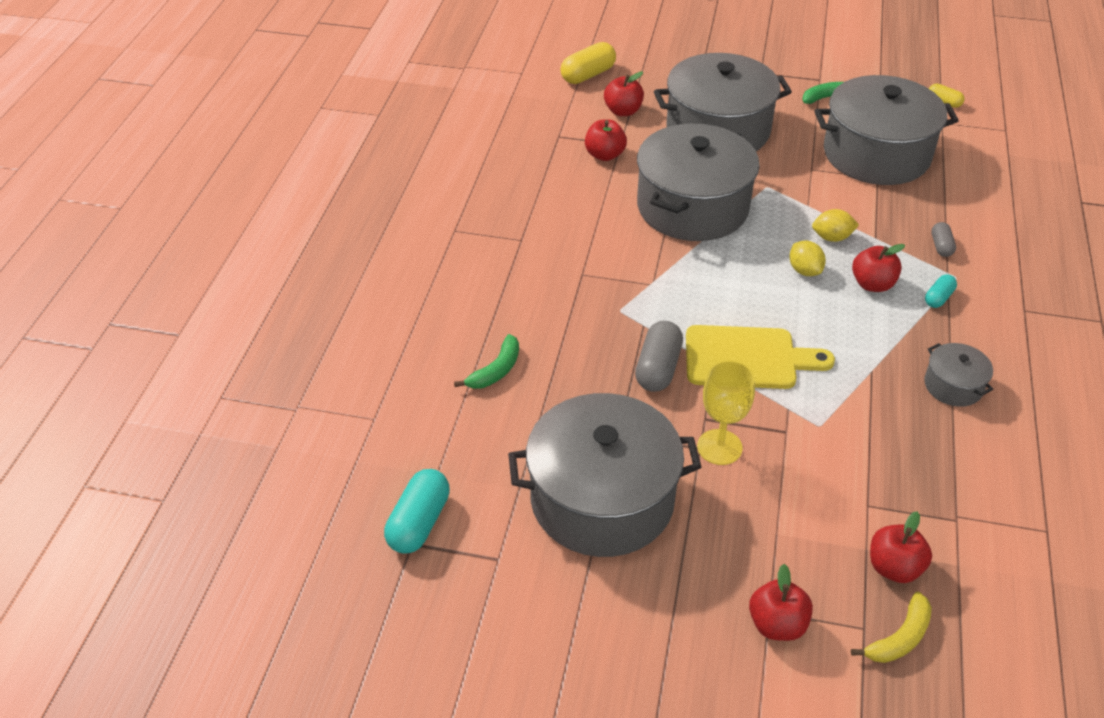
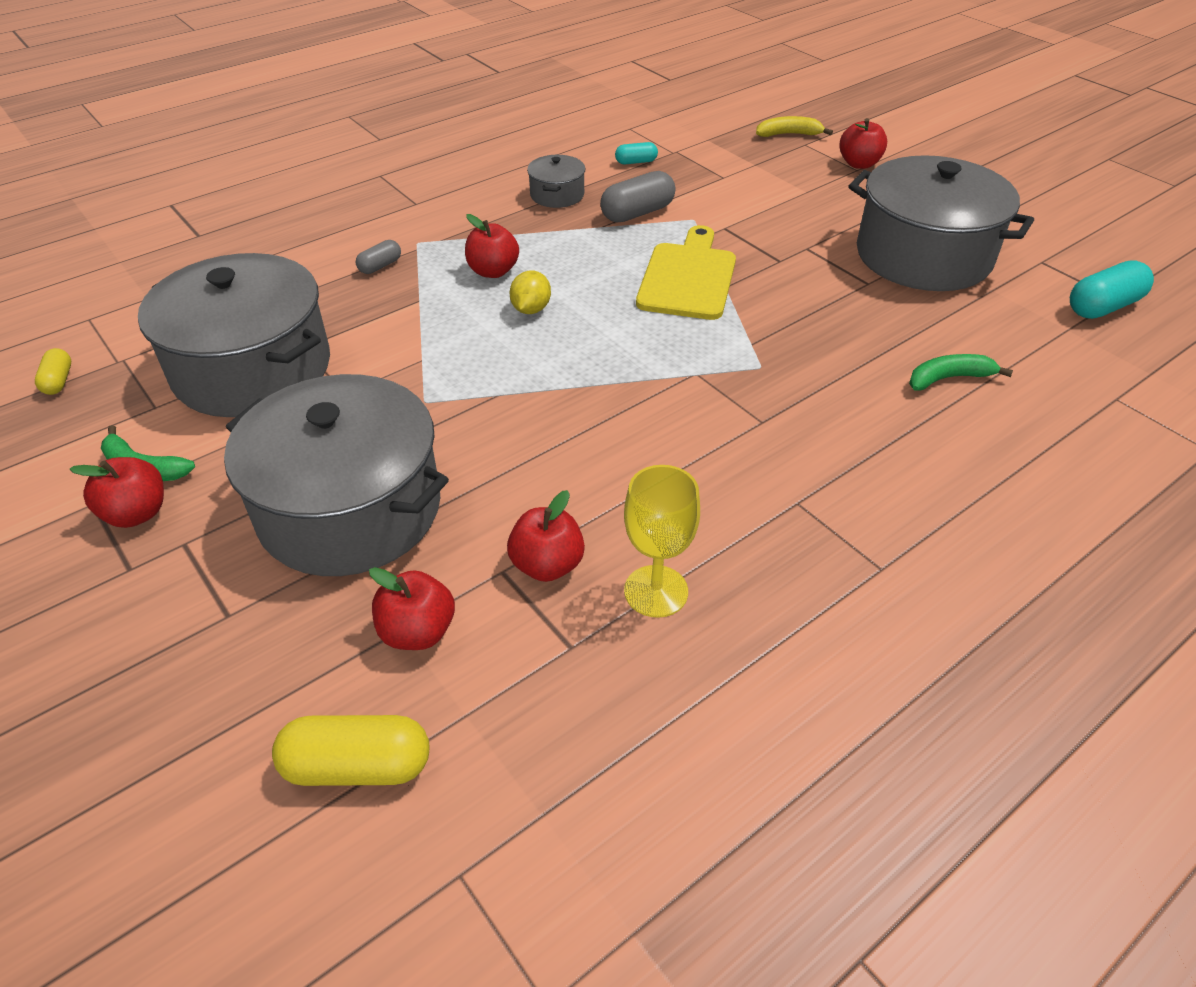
camera: 140 degrees left, 0 degrees up
grey capsule [635,321,683,392] -> grey capsule moved to [600,171,675,222]
grey pot [637,123,760,241] -> none
yellow cutting board [686,325,835,389] -> yellow cutting board turned 60 degrees clockwise [636,225,736,320]
yellow goblet [697,360,755,465] -> yellow goblet moved to [624,465,700,618]
yellow lemon [812,209,859,242] -> none
red apple [870,511,932,583] -> red apple moved to [69,457,164,528]
turquoise capsule [925,274,957,308] -> turquoise capsule moved to [615,142,658,164]

